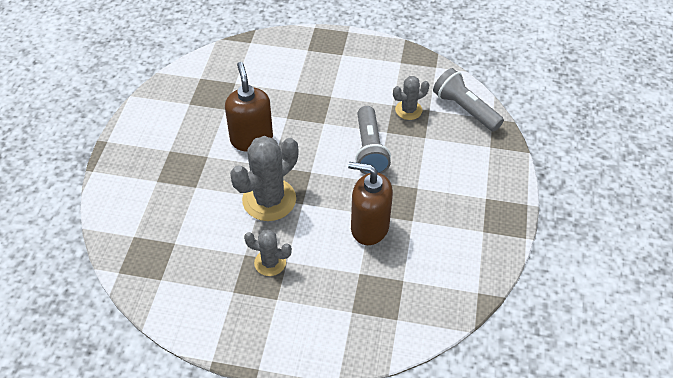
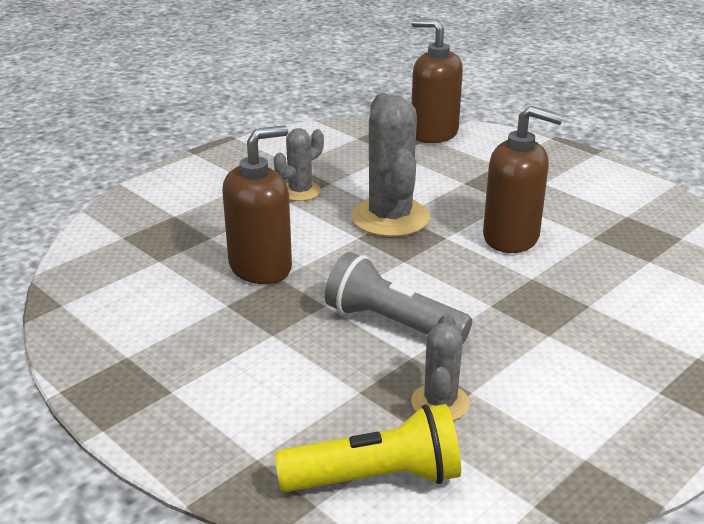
camera: 125 degrees right, 20 degrees down
grey flashlight [433,68,504,132] -> yellow flashlight [275,404,461,492]
none -> brown soap dispenser [412,19,463,143]

